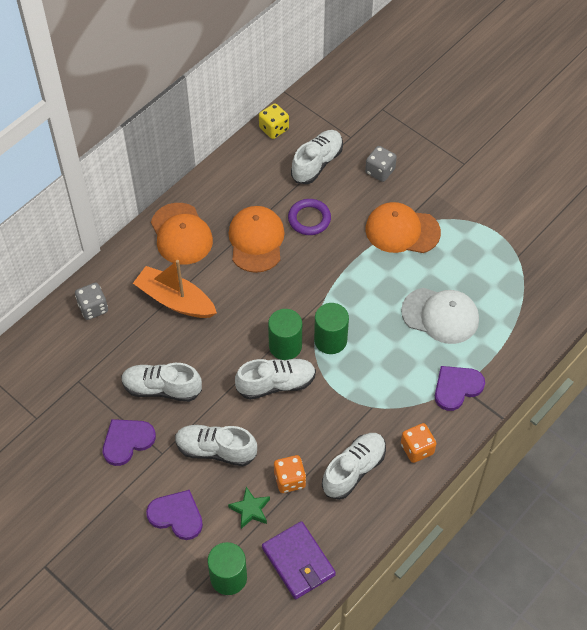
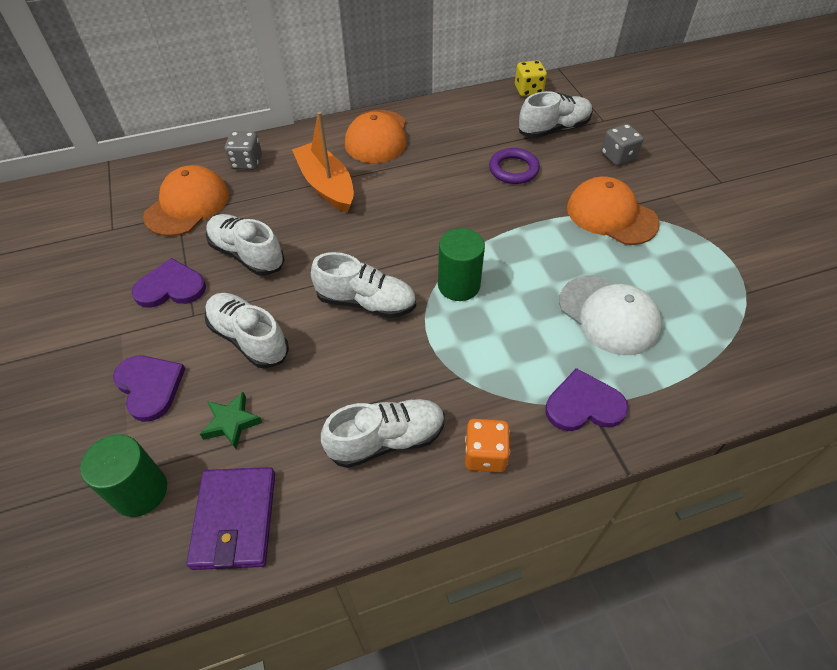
camera: 30 degrees right, 5 degrees down
orange cap [229,206,285,273] -> orange cap moved to [143,165,229,236]
green cylinder [268,309,302,360] -> none
orange dice [274,455,306,493] -> none

